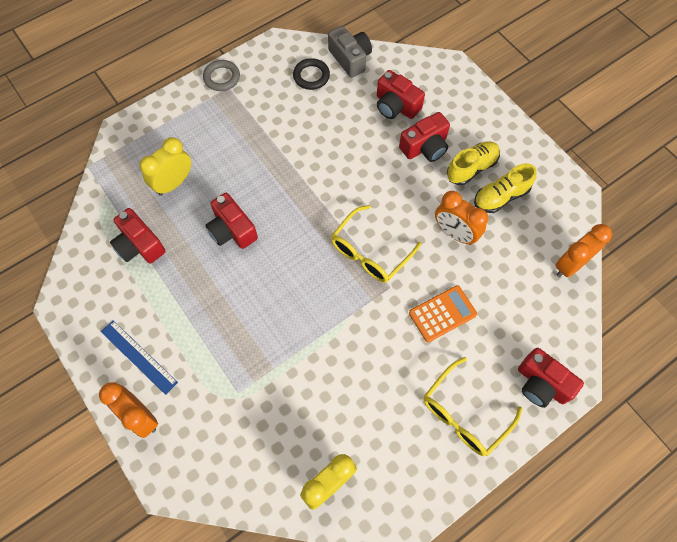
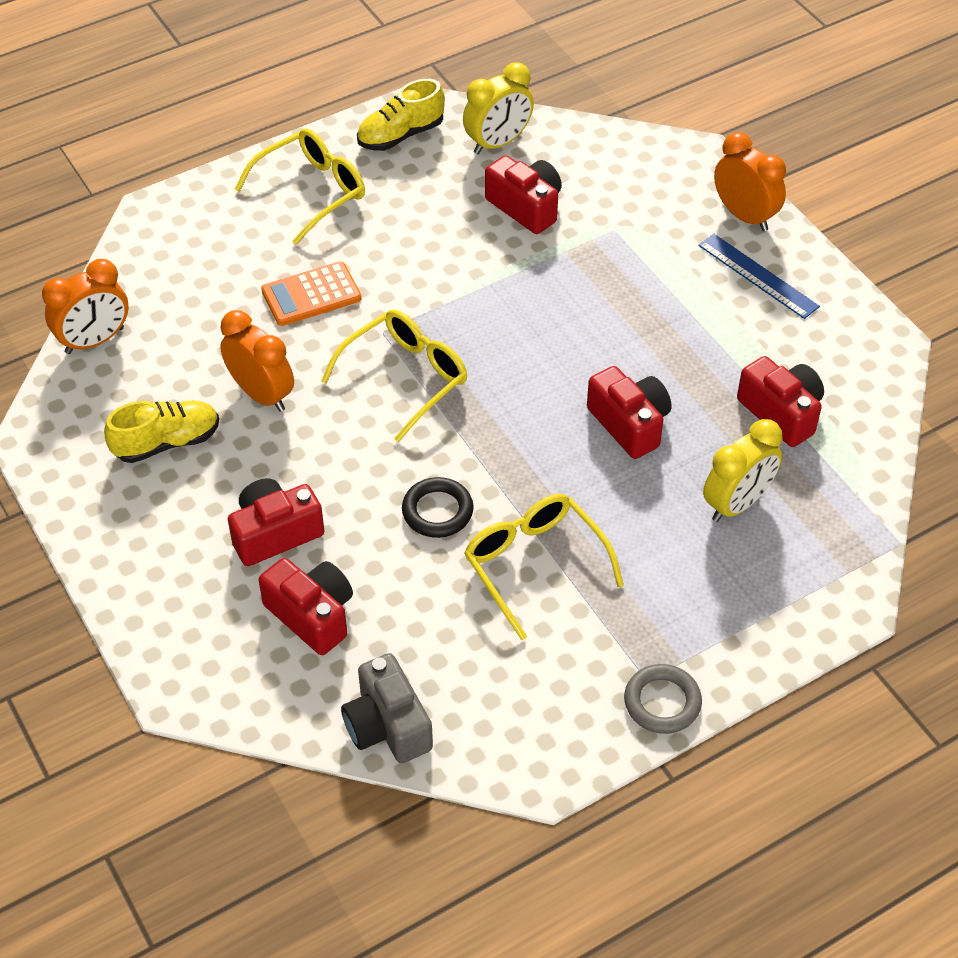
camera: 175 degrees left, 15 degrees down
black ring [293,58,330,90] -> black ring moved to [402,477,473,538]
yellow shoe [447,141,500,185] -> yellow shoe moved to [357,79,445,151]
red camera [518,348,584,408] -> red camera moved to [485,155,562,234]
none -> yellow glasses [464,494,624,640]

